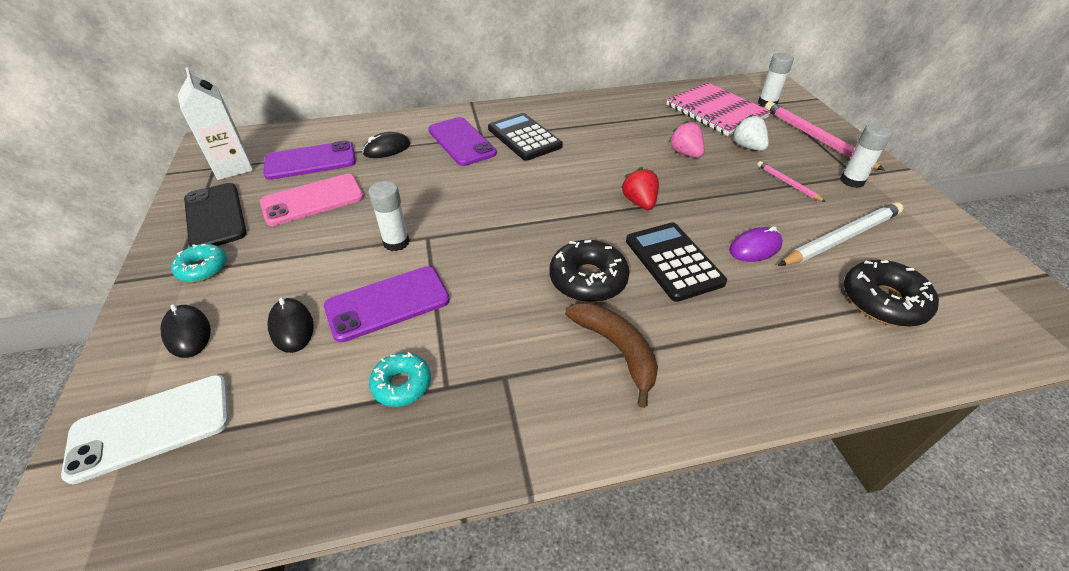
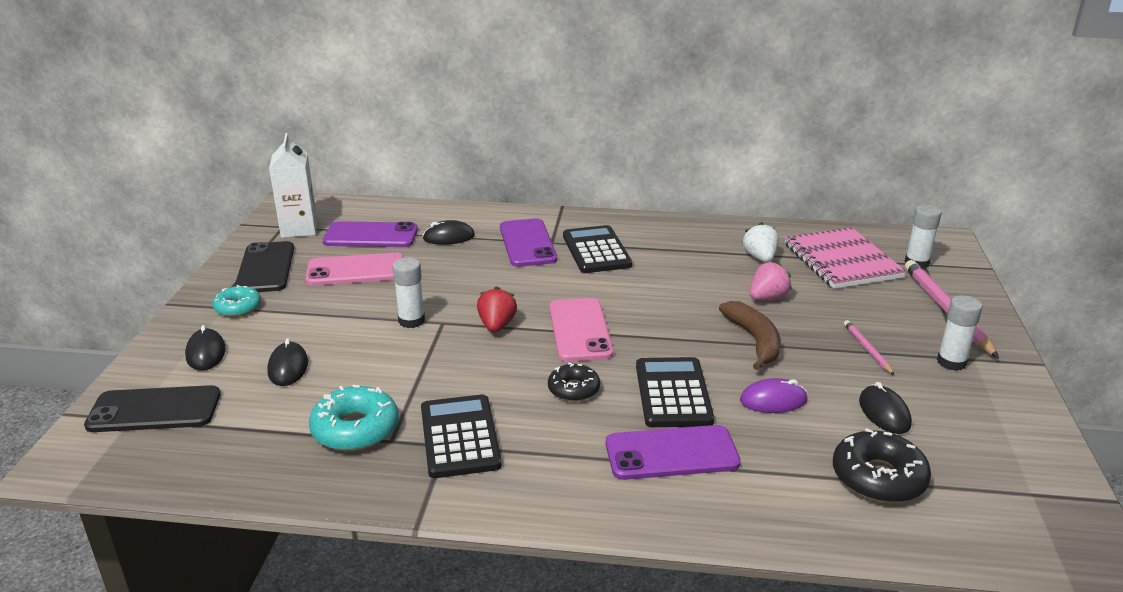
camera: 20 degrees right, 15 degrees down
white phone [61,375,229,484] -> black phone [84,385,220,432]
purple phone [324,266,450,342] -> purple phone moved to [606,425,741,480]
turquoise donut [369,352,431,407] -> turquoise donut [309,385,399,451], size x1.57
black donut [549,240,629,302] -> black donut [548,363,600,402], size x0.64
brown banana [565,302,658,408] -> brown banana moved to [719,301,781,370]
red strawberry [621,167,659,210] -> red strawberry moved to [477,286,517,332]
pink strawberry [668,121,704,158] -> pink strawberry turned 60 degrees clockwise [750,261,792,300]
white strawberry [731,114,769,151] -> white strawberry moved to [742,222,779,262]
white pencil [778,202,903,266] -> black mouse [859,382,912,434]
none -> black calculator [421,394,502,478]
none -> pink phone [549,298,613,362]

